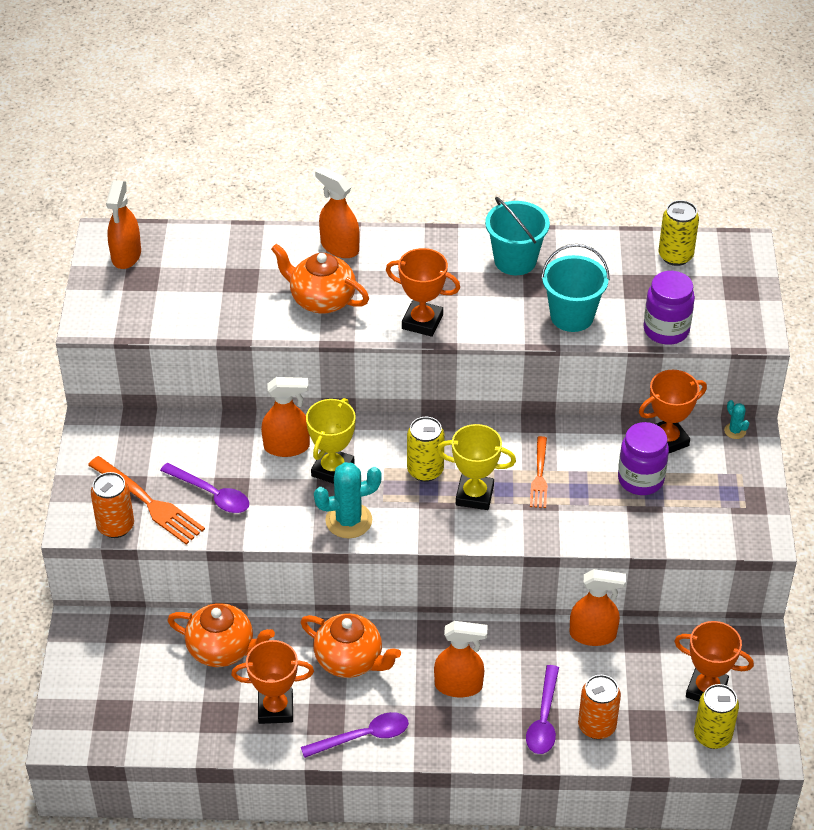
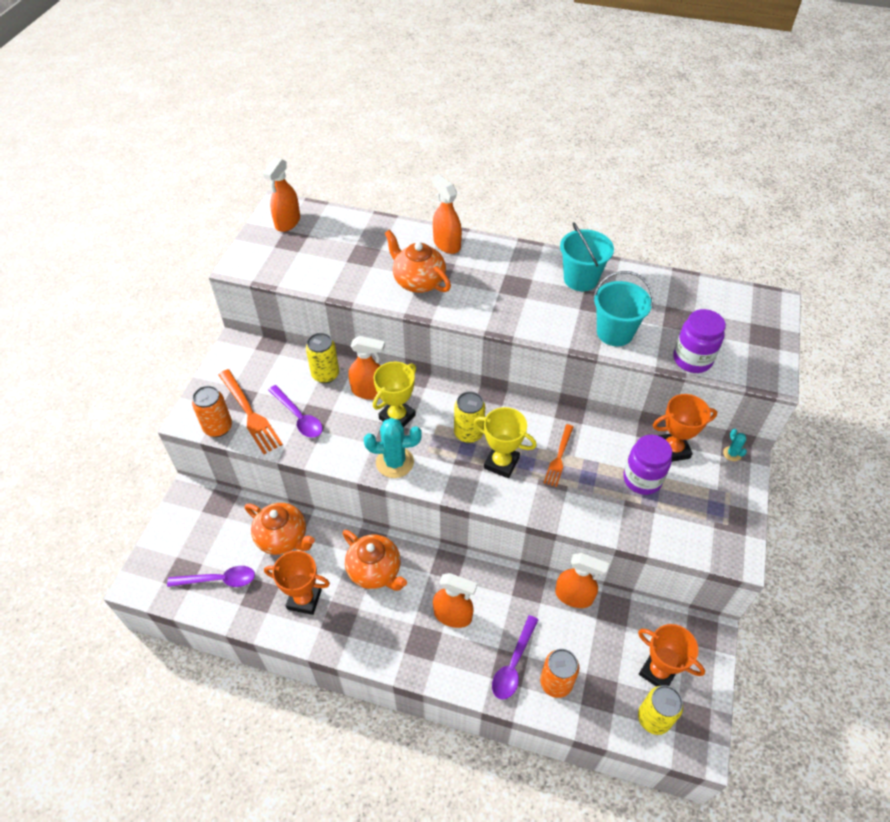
camera: 15 degrees right, 5 degrees up
purple spoon [301,712,409,758] -> purple spoon moved to [167,566,255,587]
orange trophy [386,248,460,337] -> none
yellow can [659,200,699,266] -> yellow can moved to [306,333,339,383]

